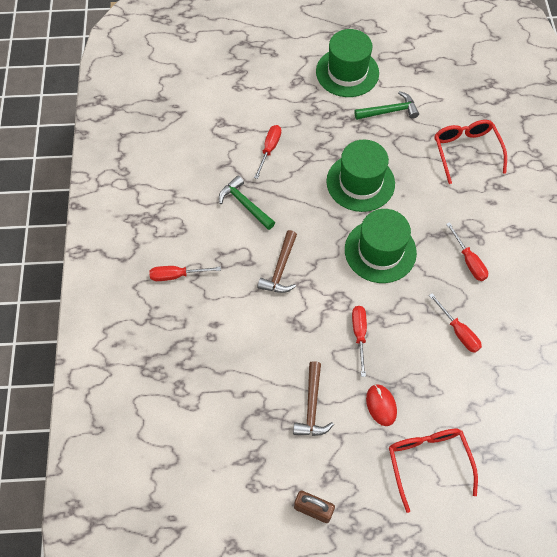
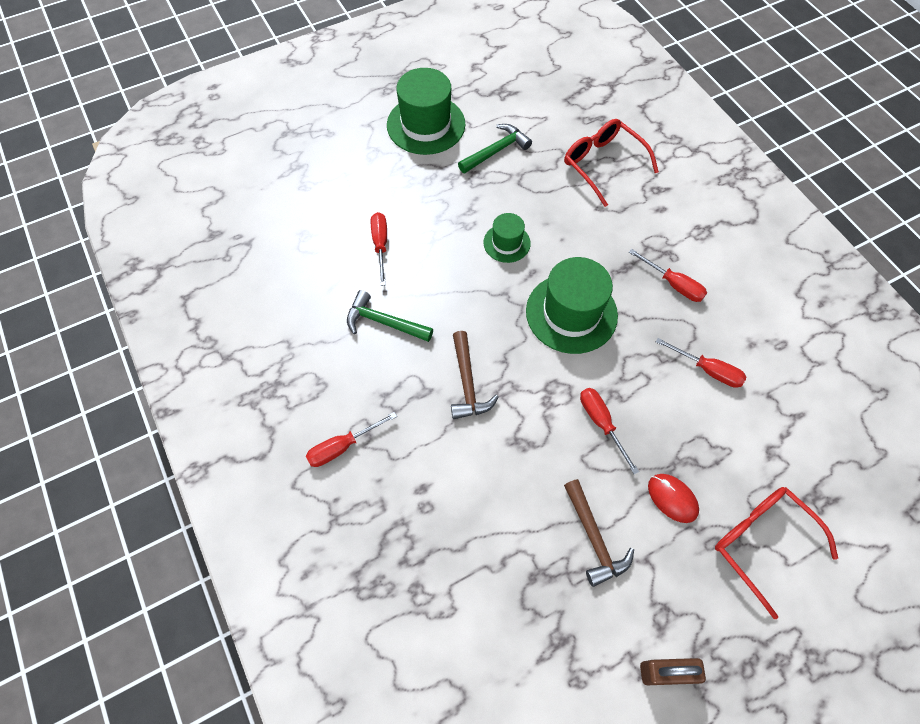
camera: 25 degrees left, 0 degrees up
green hat [326,140,395,212] -> green hat [483,213,531,263], size x0.54

